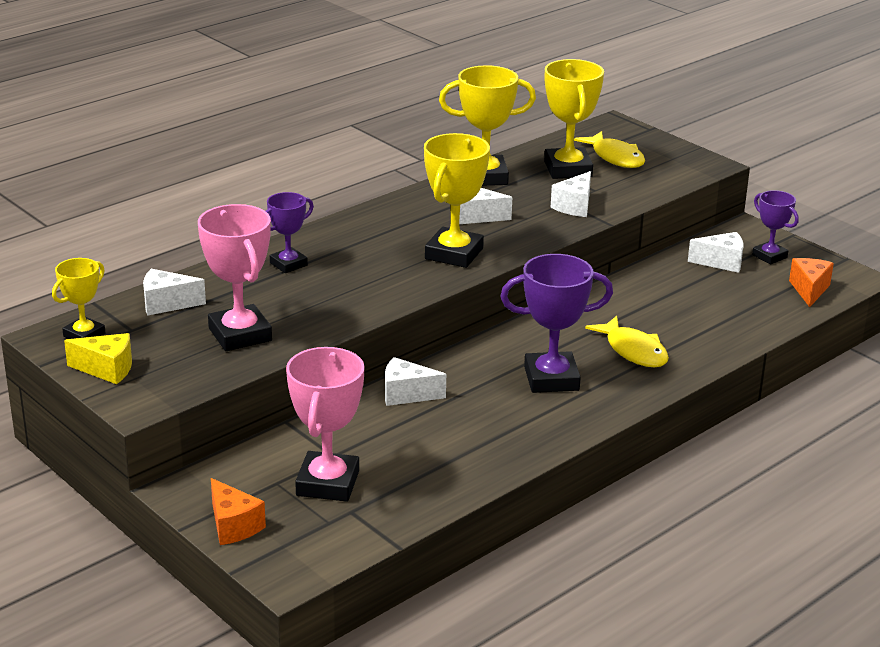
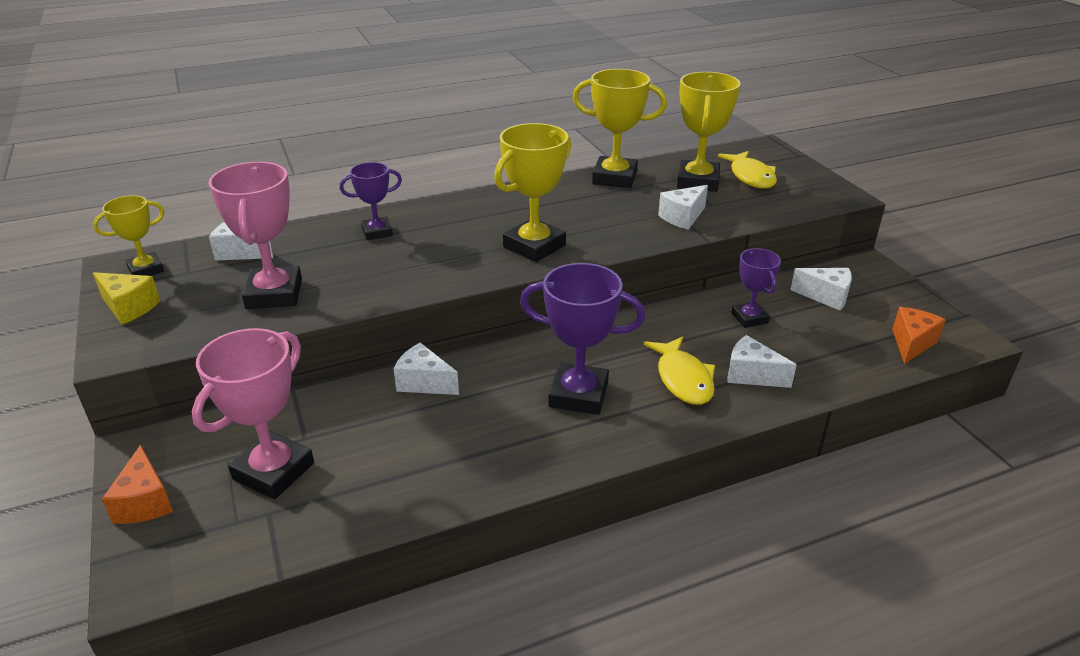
camera: 20 degrees right, 5 degrees up
white cheese [459,188,512,224] -> white cheese moved to [727,335,797,388]
purple trophy [752,190,799,264] -> purple trophy moved to [732,248,781,328]

